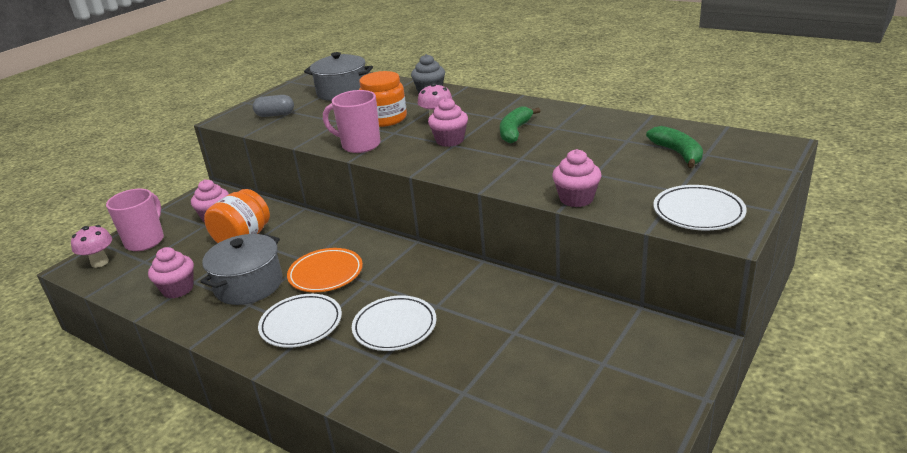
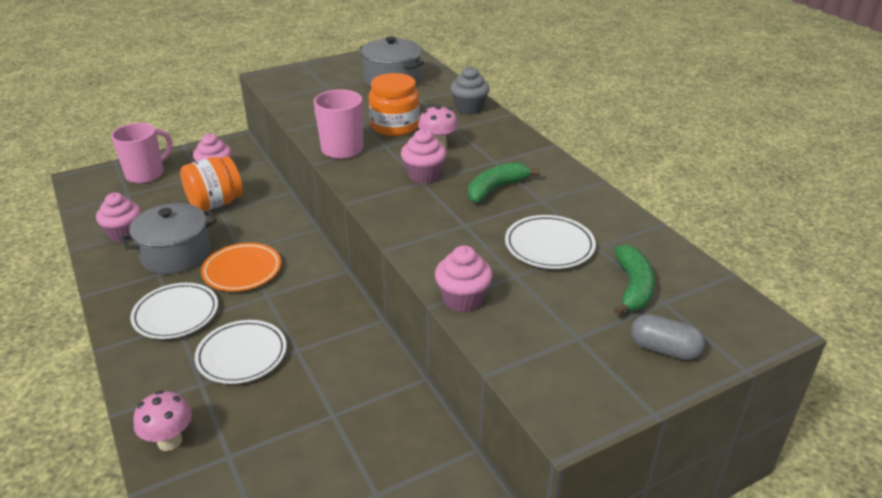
camera: 25 degrees right, 5 degrees up
pink mushroom [71,225,112,268] -> pink mushroom moved to [134,390,192,451]
grey capsule [253,95,294,117] -> grey capsule moved to [631,314,705,360]
white plate [653,185,747,230] -> white plate moved to [505,215,596,269]

